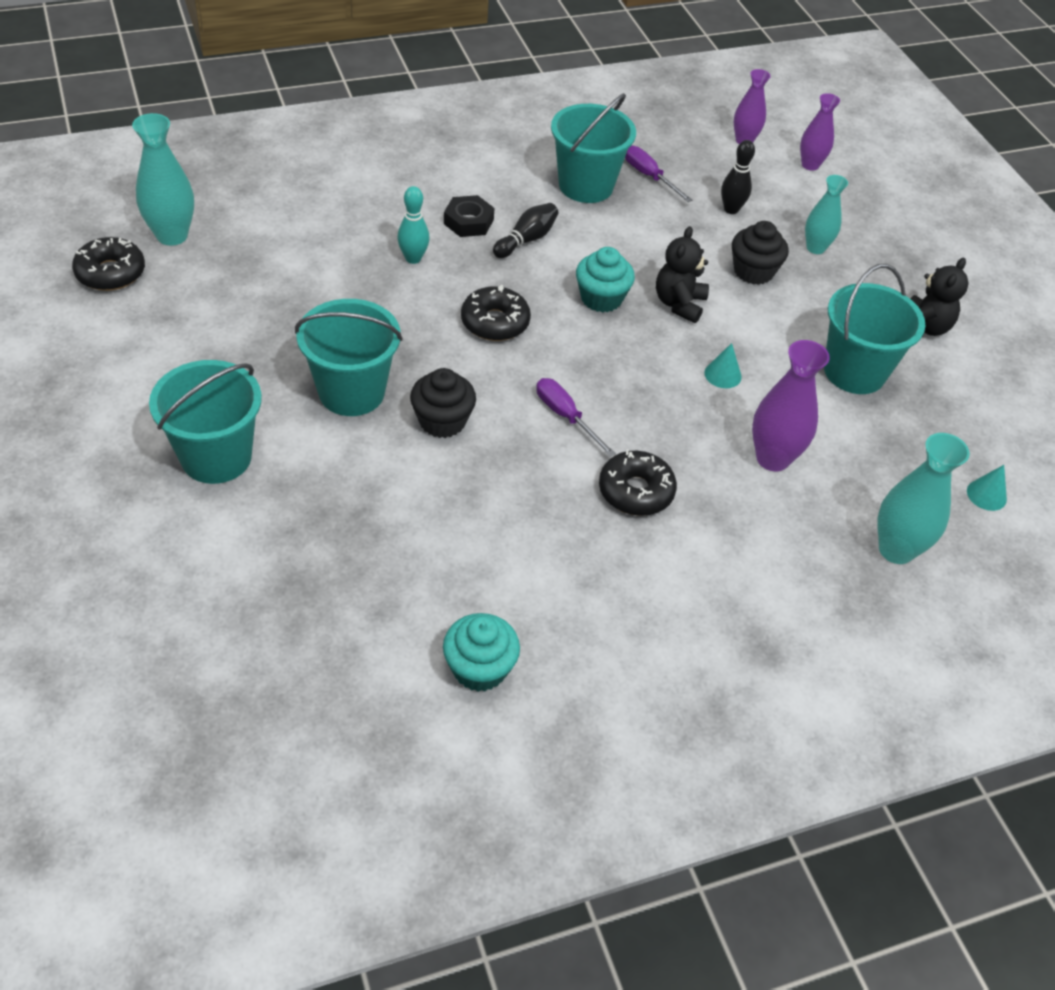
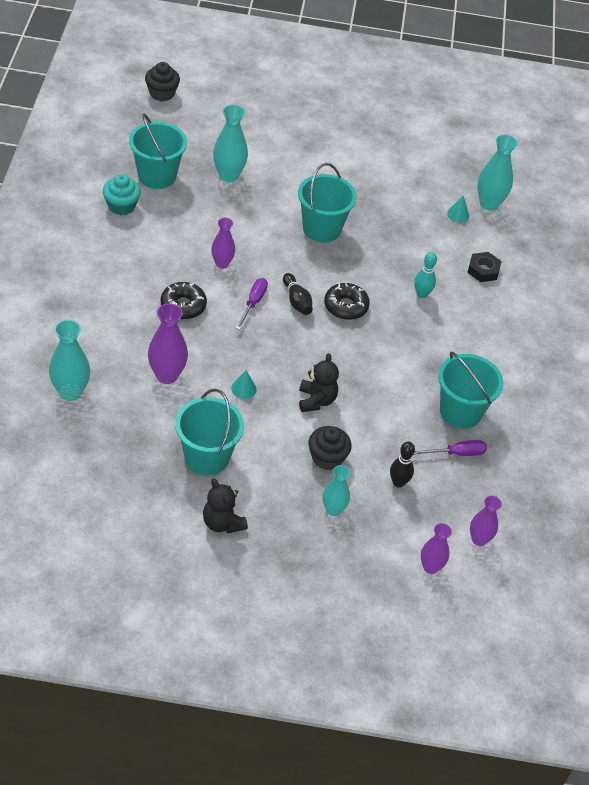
camera: 115 degrees right, 0 degrees up
black donut [72,237,145,291] -> none
turquoise bucket [149,360,262,484] -> turquoise bucket moved to [129,113,187,189]
black cupcake [410,368,476,438] -> black cupcake moved to [145,62,180,101]
black nut [444,195,495,237] -> black nut moved to [467,252,502,282]
black bowling pin [493,203,558,258] -> black bowling pin moved to [283,273,312,315]
purple screwdriver [536,378,616,457] -> purple screwdriver turned 60 degrees counterclockwise [236,278,268,330]
turquoise cupcake [576,247,635,313] -> none
black teddy bear [656,226,709,323] -> black teddy bear turned 45 degrees clockwise [299,353,339,412]
turquoise cone [967,465,1007,511] -> turquoise cone moved to [447,196,469,222]
none -> purple vase [211,218,235,269]
none -> turquoise vase [213,105,248,183]

